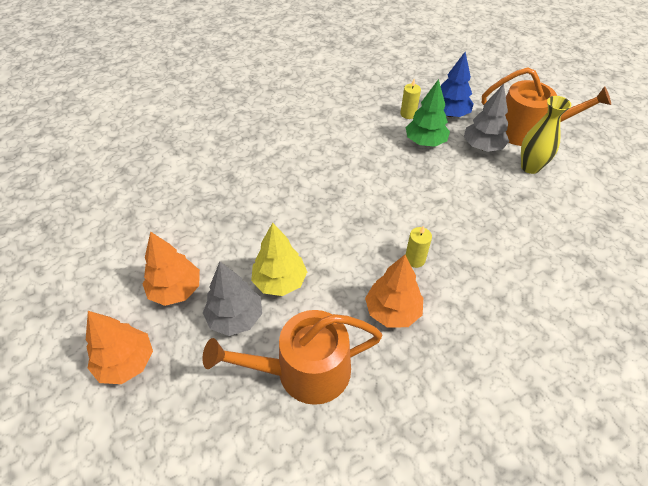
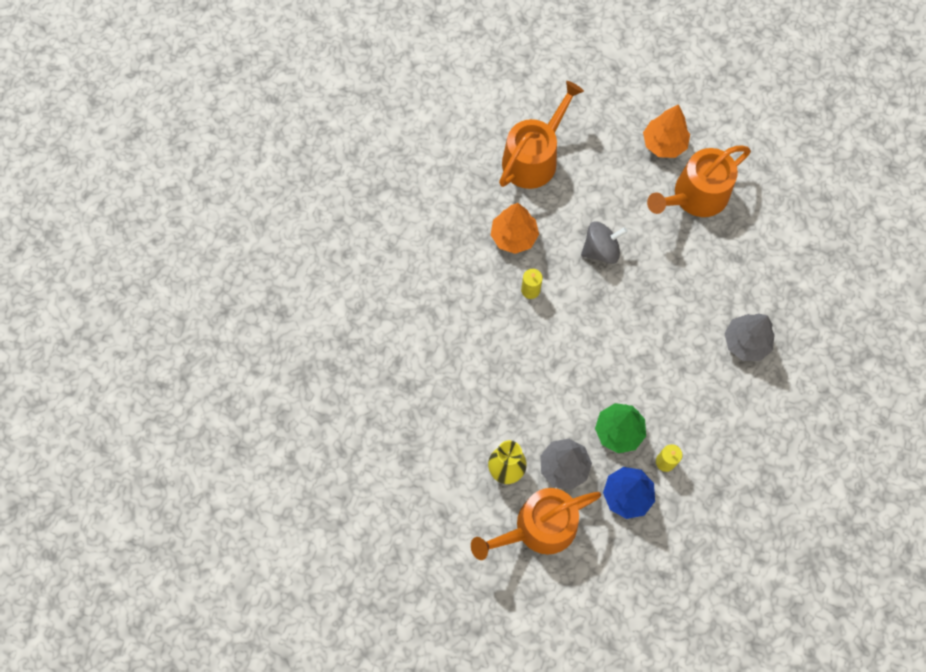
camera: 140 degrees right, 20 degrees up
orange tree [86,311,153,384] -> none
grey tree [203,262,262,336] -> grey tree moved to [724,313,775,361]
yellow tree [251,223,307,296] -> none
none -> grey spinning top [581,222,627,264]
none -> orange watering can [647,145,751,217]

